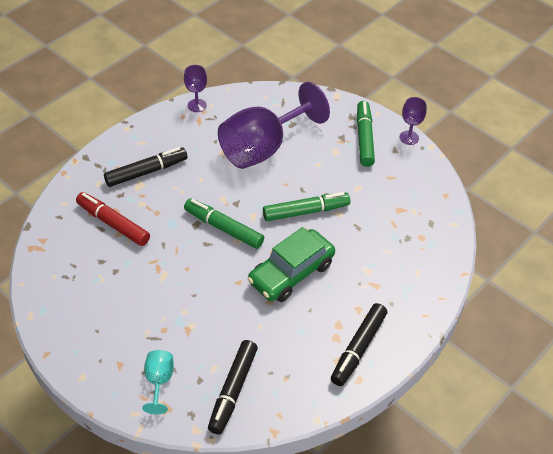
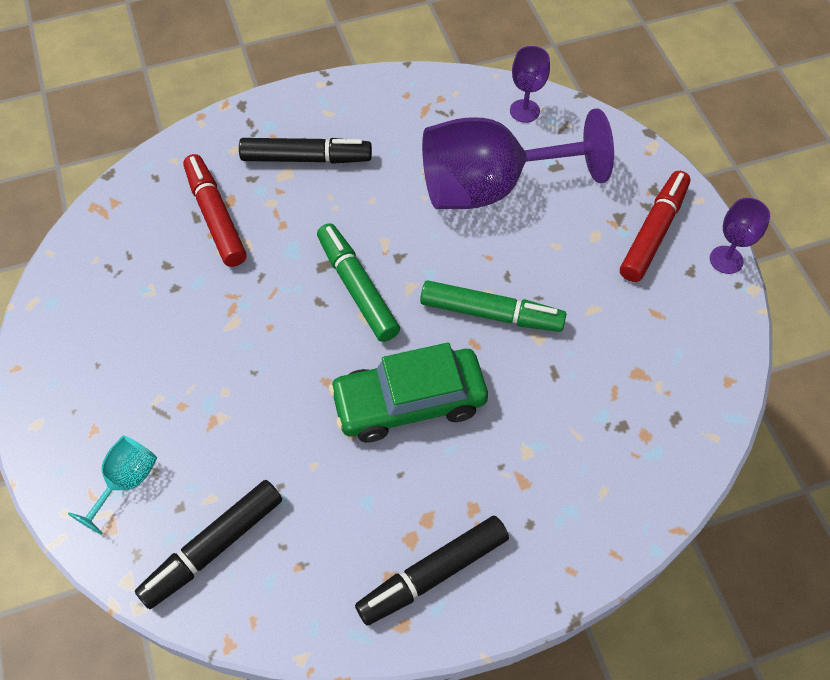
camera: 30 degrees right, 10 degrees up
purple goblet [184,65,207,112] -> purple goblet moved to [510,46,550,123]
green marker [357,101,375,167] -> red marker [620,171,690,282]

